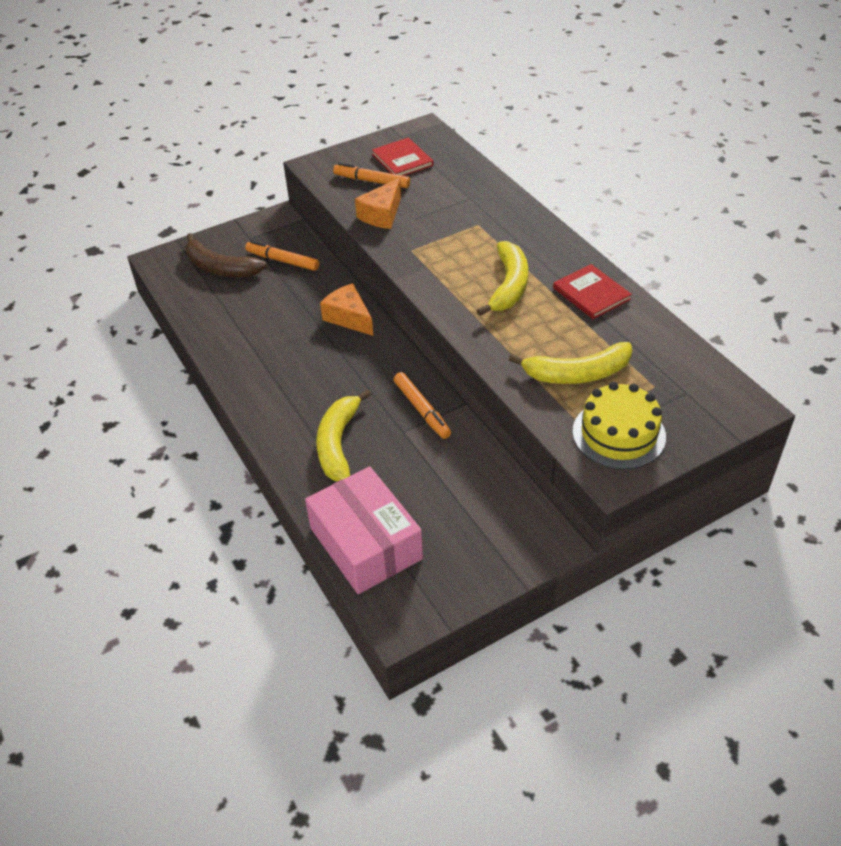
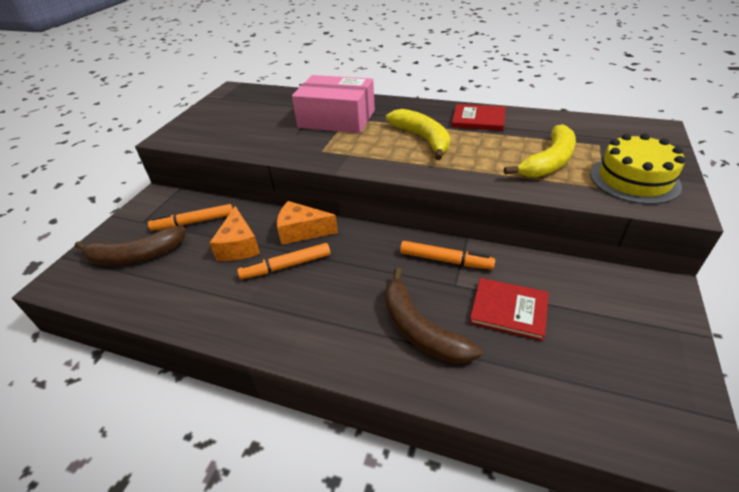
camera: 40 degrees left, 5 degrees down
pink box [305,466,423,594] -> pink box moved to [292,75,375,133]
yellow banana [316,389,371,481] -> brown banana [385,268,482,364]
orange marker [333,163,410,188] -> orange marker moved to [237,243,331,279]
orange cheese [355,178,401,229] -> orange cheese moved to [210,206,260,261]
red book [372,138,434,176] -> red book moved to [470,278,549,341]

